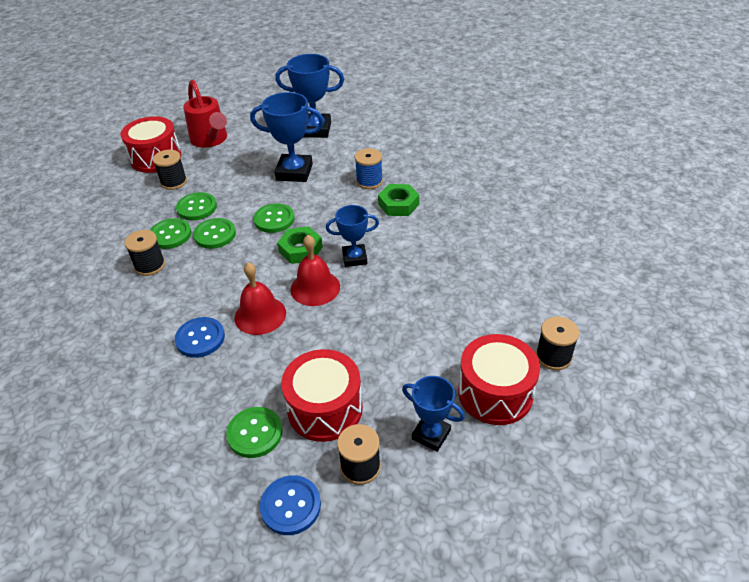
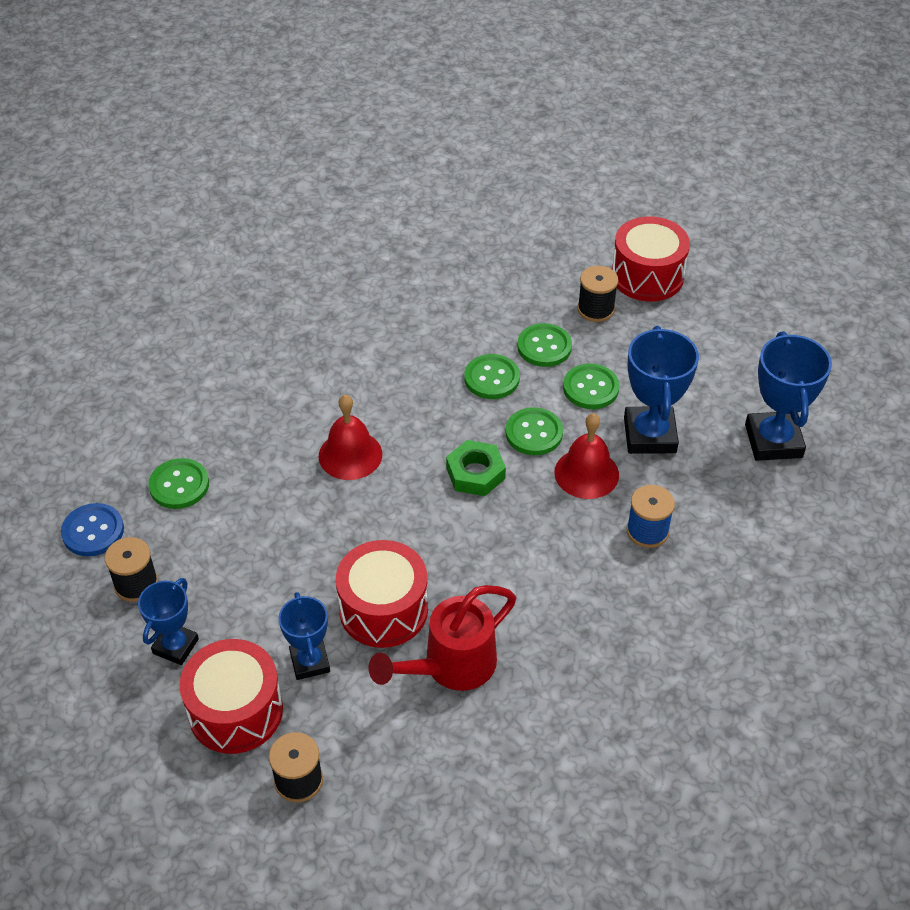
camera: 80 degrees right, 5 degrees up
black spool [124,230,165,276] -> none
green button [150,218,191,249] -> green button moved to [563,363,619,409]
blue button [175,317,225,358] -> none
red watering can [183,80,227,148] -> red watering can moved to [369,585,516,691]
red drum [281,349,363,442] -> red drum moved to [336,540,428,648]
red bell [291,235,340,306] -> red bell moved to [554,413,619,499]
blue trophy [326,205,379,267] -> blue trophy moved to [279,592,330,680]
green nut [378,184,419,216] -> none

